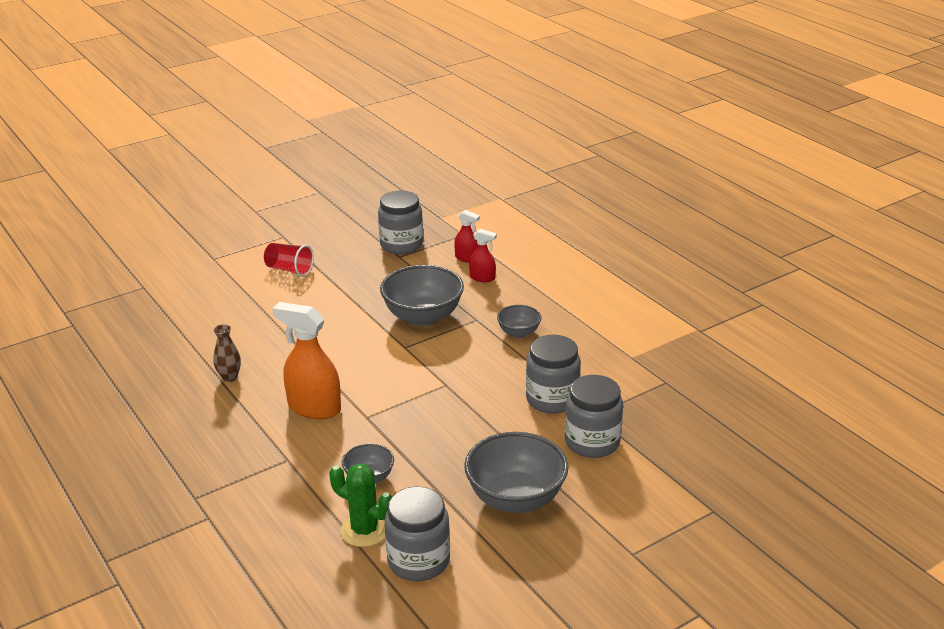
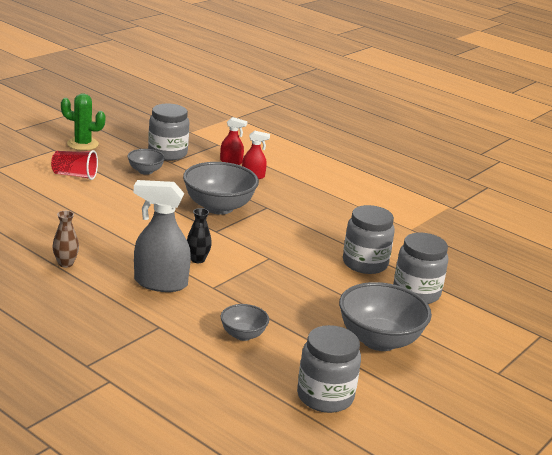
camera: 20 degrees left, 5 degrees down
orange spray bottle [272,302,341,419] -> grey spray bottle [134,180,191,292]
green cactus [329,464,392,547] -> green cactus moved to [61,93,106,150]
grey bowl [497,305,542,338] -> grey bowl moved to [128,149,165,175]
none -> black vase [187,208,212,263]

